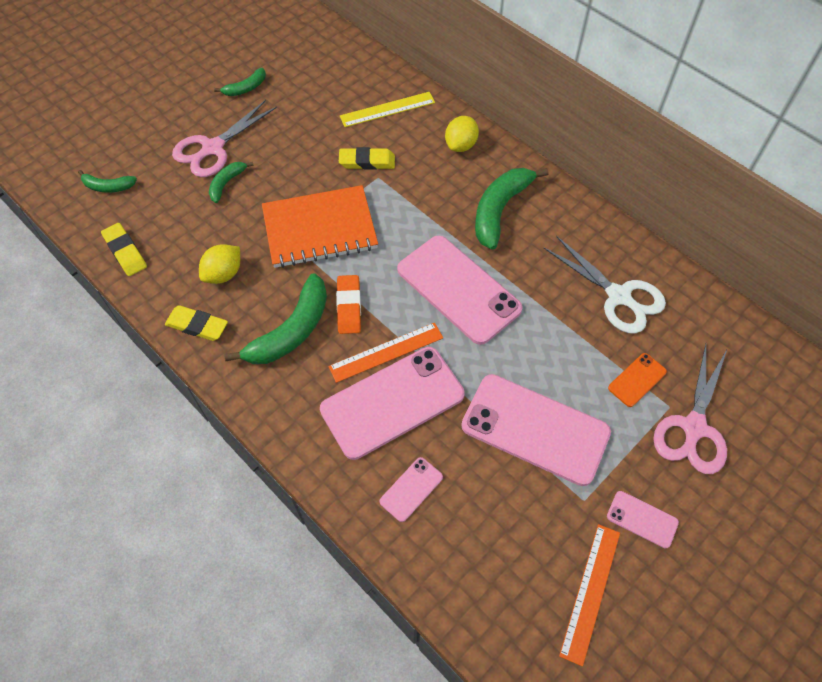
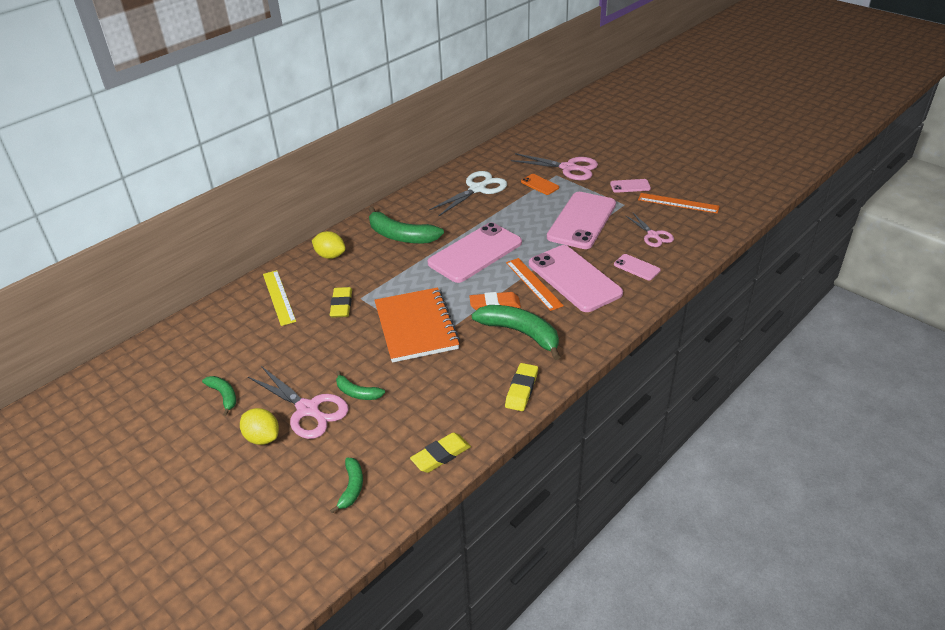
camera: 90 degrees left, 20 degrees down
yellow lemon [199,244,240,284] -> yellow lemon moved to [240,408,279,445]
pink phone [607,491,679,548] -> pink phone turned 60 degrees clockwise [610,179,651,193]
none -> pink scissors [625,213,674,247]

